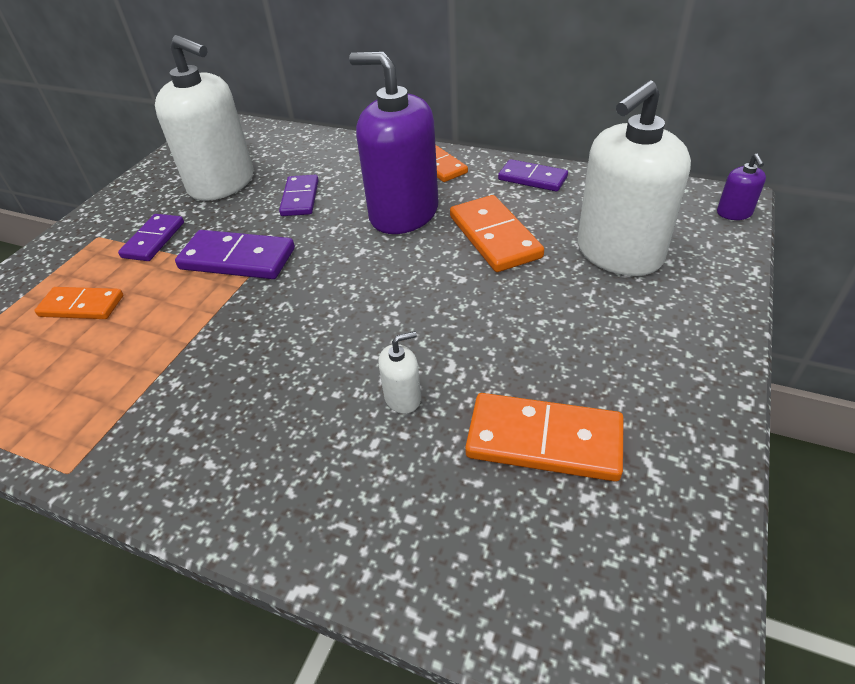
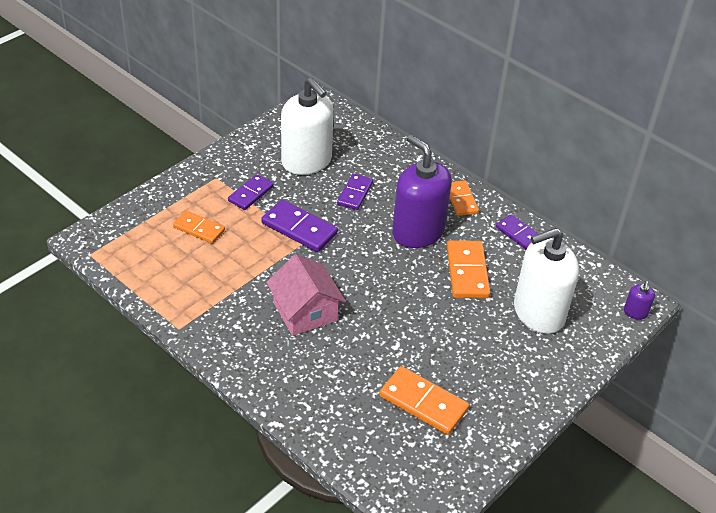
camera: 15 degrees right, 0 degrees up
white soap dispenser [378,331,421,414] -> none
none -> pink house [266,254,346,336]

